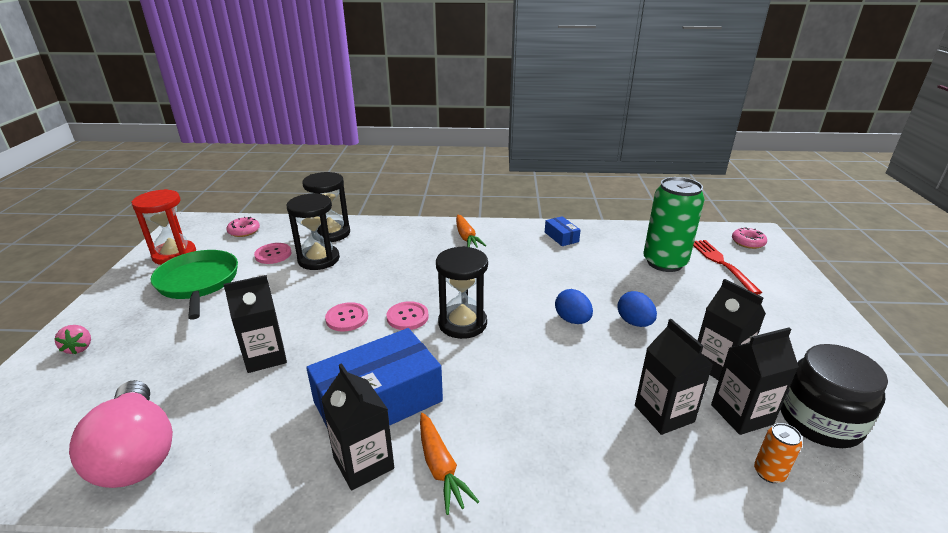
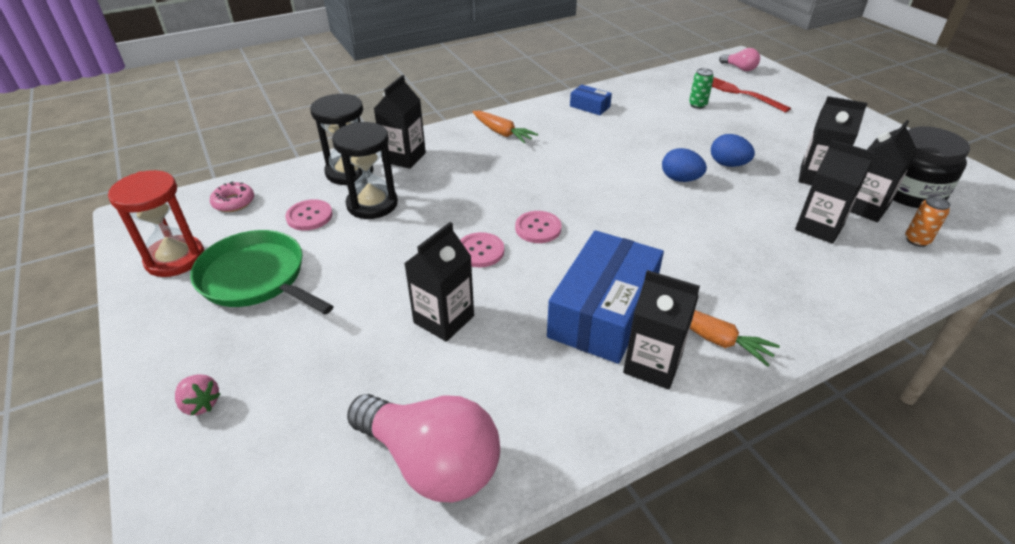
camera: 30 degrees left, 10 degrees up
black hourglass [436,246,488,339] -> none
green can [643,177,704,272] -> green can [689,68,714,109], size x0.42
pink donut [732,227,767,249] -> pink light bulb [719,48,760,71]
none -> black carton [374,75,426,169]

